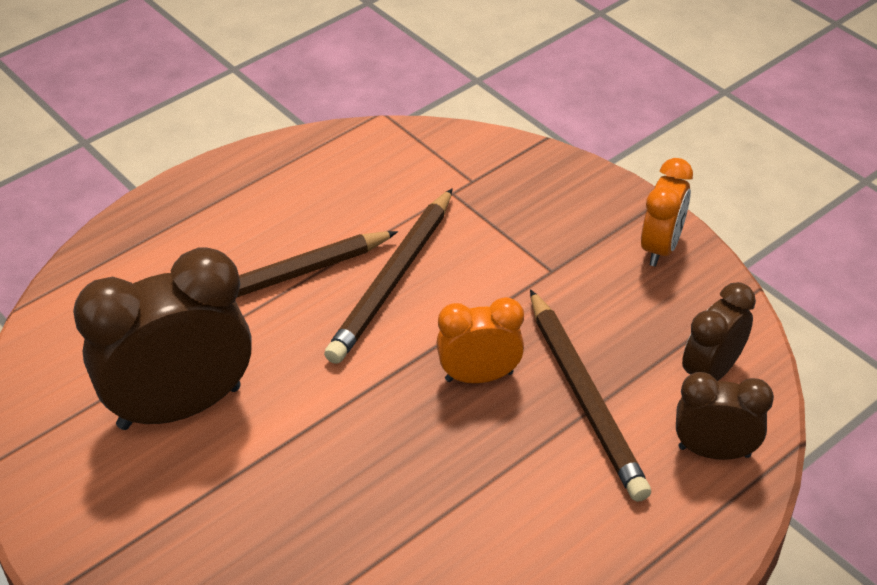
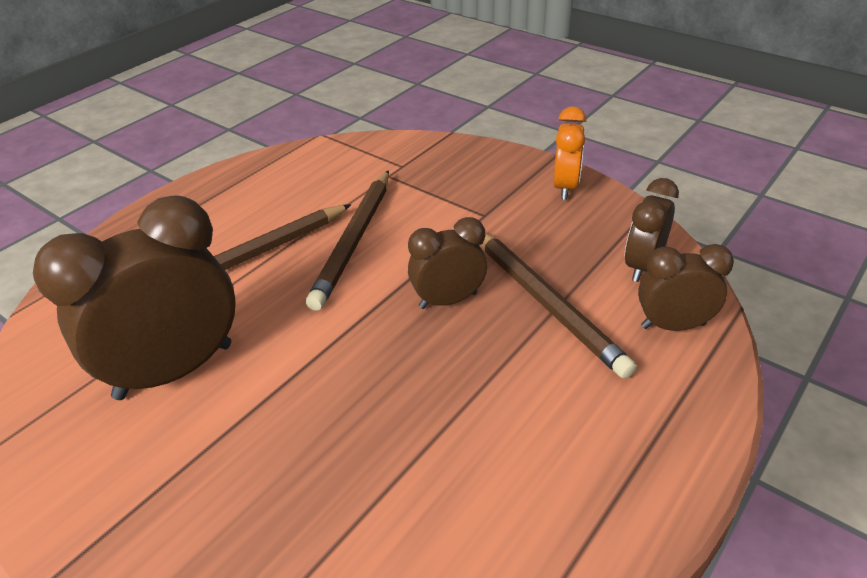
camera: 10 degrees left, 5 degrees down
orange clock [436,297,524,383] -> brown clock [408,217,487,309]

